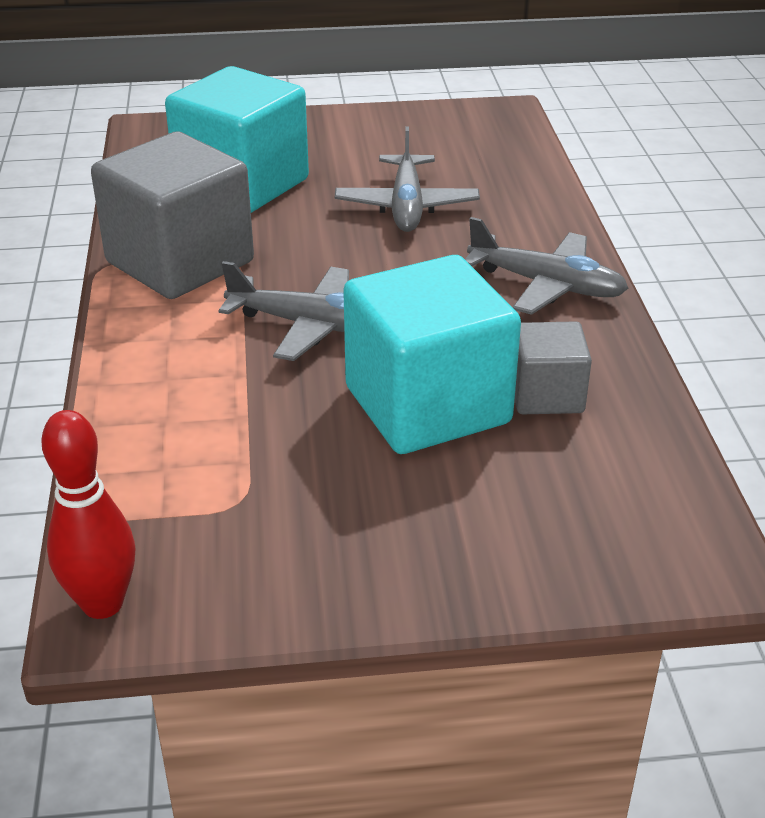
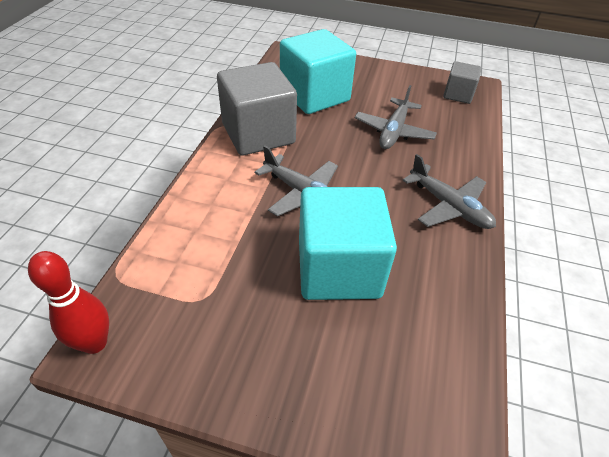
camera: 20 degrees right, 10 degrees up
grey cube [515,321,592,414] -> grey cube moved to [443,61,482,104]

